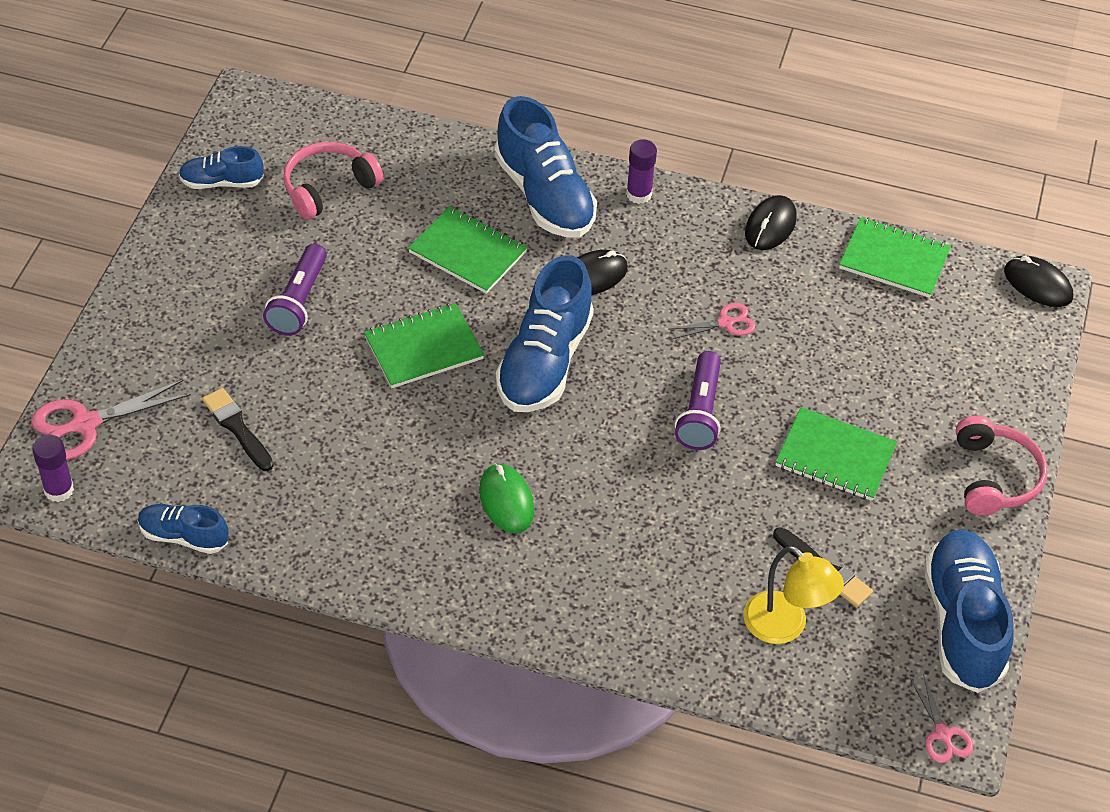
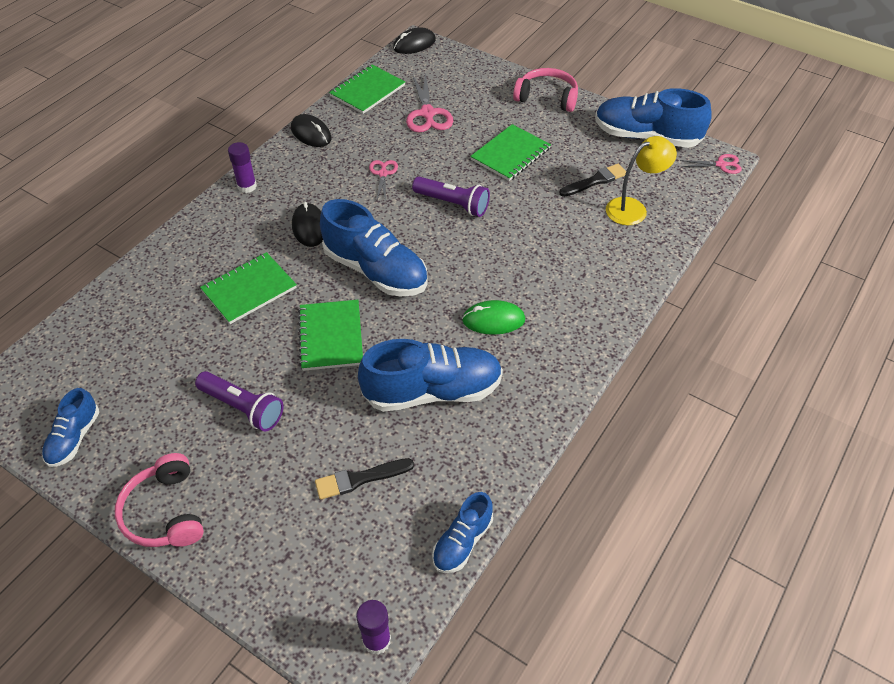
camera: 70 degrees left, 0 degrees up
pink scissors [31,380,191,460] -> pink scissors moved to [406,72,453,132]
pink headphones [283,142,383,220] -> pink headphones moved to [115,453,204,547]
blue shoe [495,96,597,238] -> blue shoe moved to [358,339,503,412]

